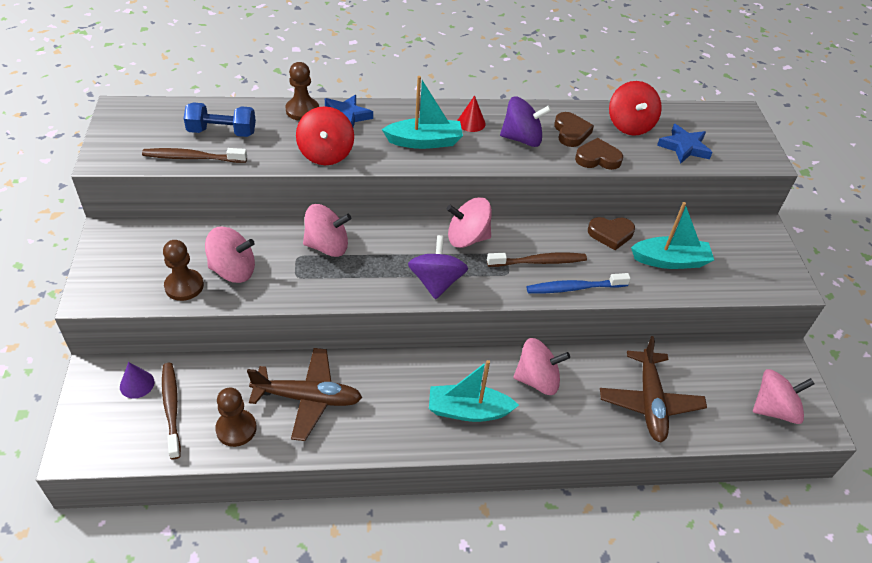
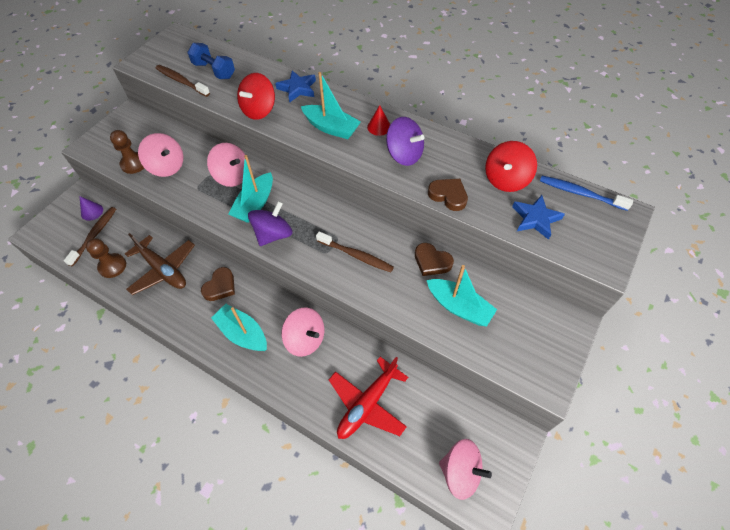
camera: 40 degrees right, 10 degrees up
brown pawn [286,62,319,121] -> none
pink spinning top [447,197,492,248] -> none
blue toothbrush [527,273,631,293] -> blue toothbrush moved to [540,176,633,211]
brown heart [554,112,594,147] -> brown heart moved to [201,267,235,301]
brown plane [600,336,707,442] -> red plane [329,357,408,439]
none -> turquoise boat [228,155,273,223]

